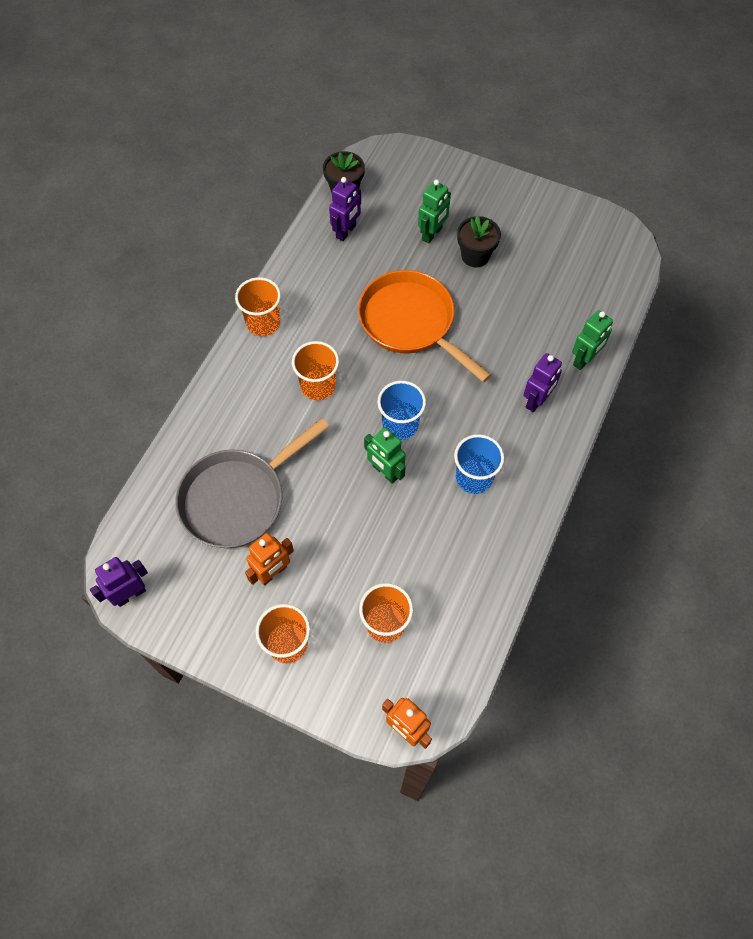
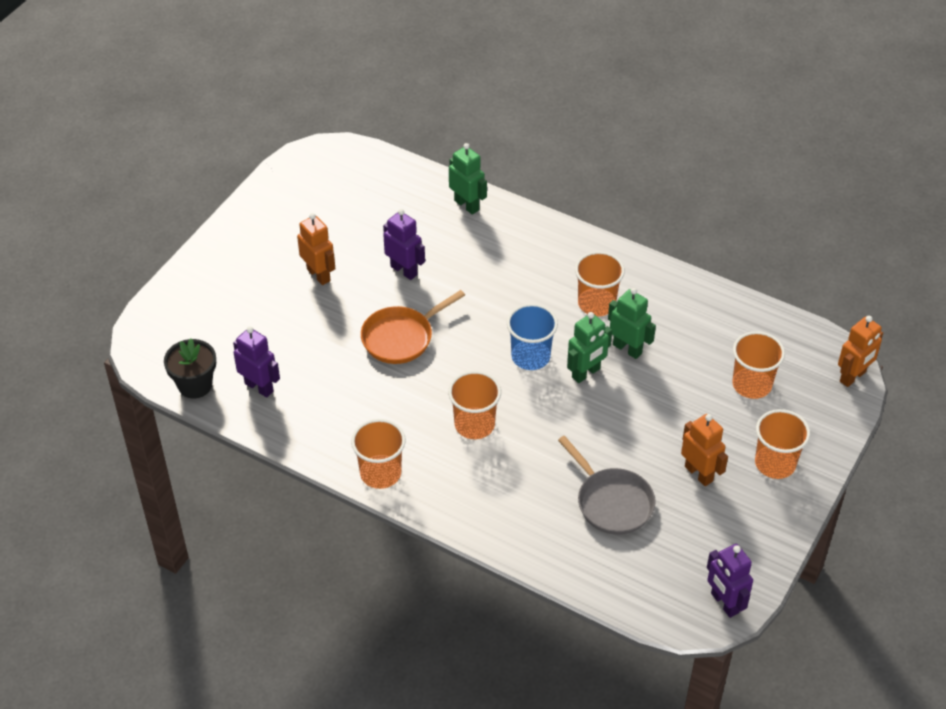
camera: 85 degrees left, 15 degrees down
grey pan [175,418,329,548] -> grey pan [558,436,656,535], size x0.66
orange pan [358,270,491,382] -> orange pan [361,290,465,364], size x0.66
green robot [418,179,451,244] -> green robot moved to [608,288,656,359]
blue cup [454,434,504,494] -> orange cup [575,251,625,316]
black flower pot [457,216,501,267] -> orange robot [297,213,335,285]
purple robot [524,353,562,412] -> purple robot moved to [383,209,425,280]

